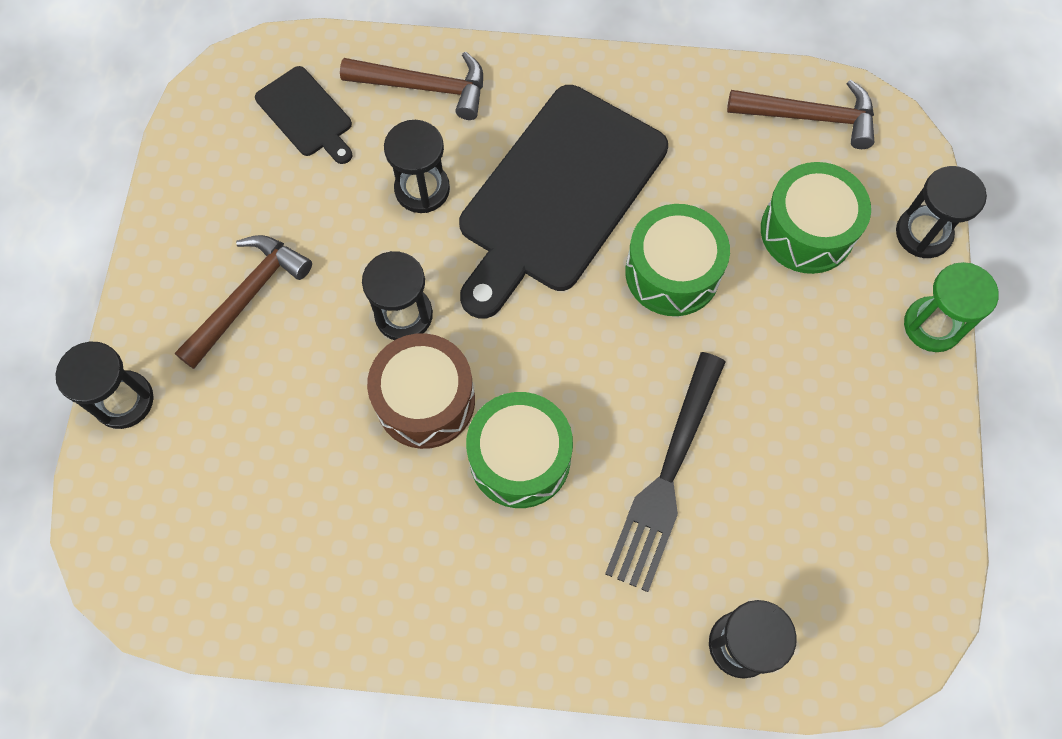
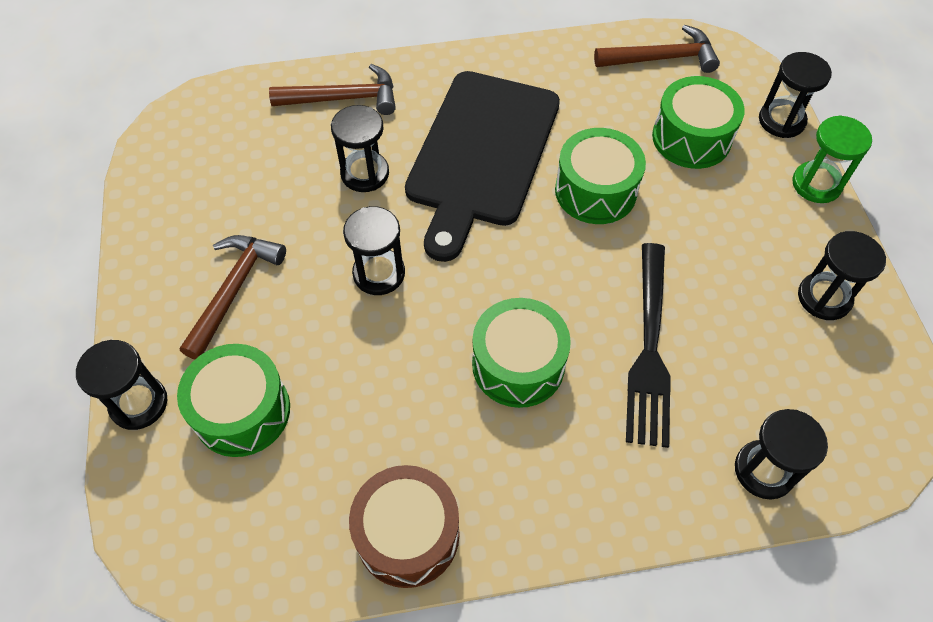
camera: 15 degrees left, 10 degrees down
black cutting board [255,66,352,164] -> none
brown drum [367,333,475,449] -> brown drum moved to [349,465,459,588]
none -> green drum [177,344,290,457]
none -> black hourglass [798,231,886,320]

